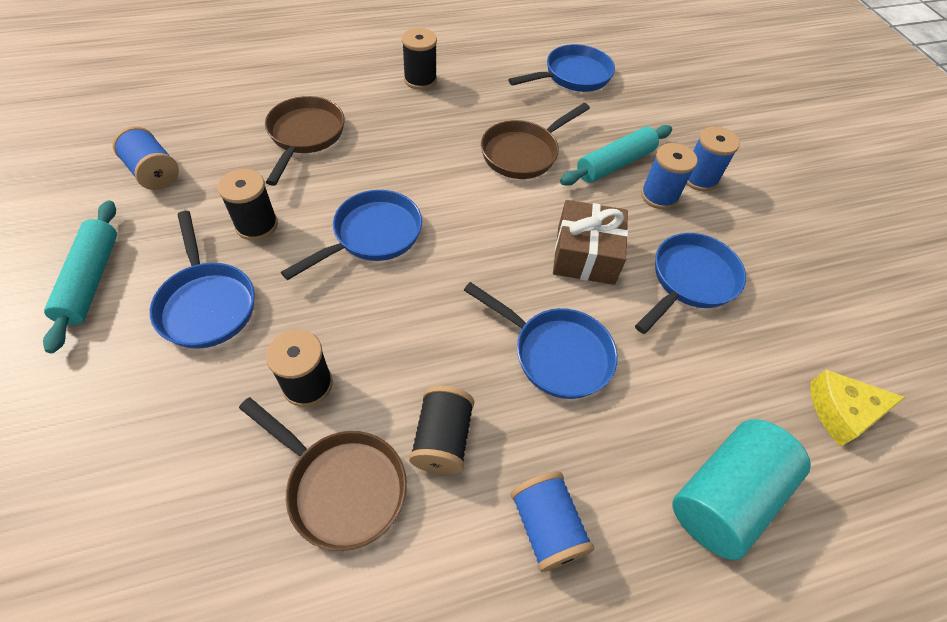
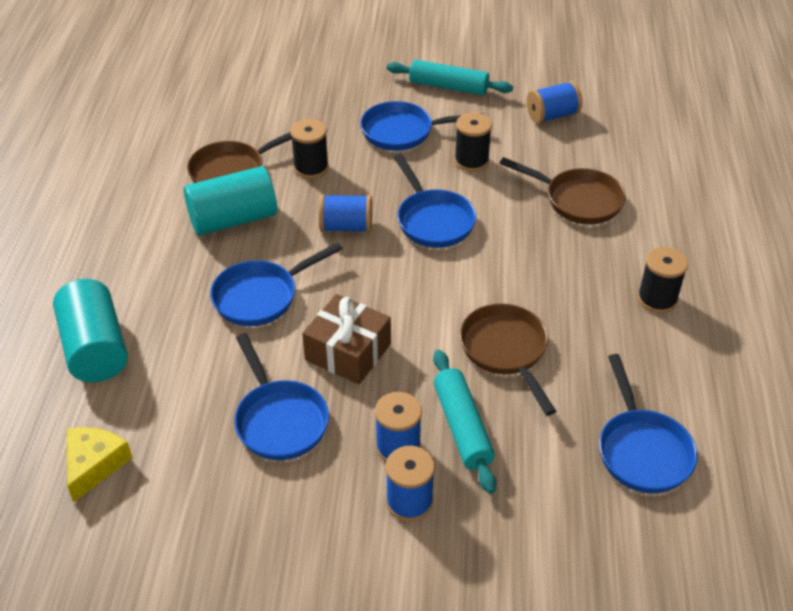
camera: 115 degrees right, 10 degrees down
black spool [409,386,474,475] -> turquoise cylinder [184,166,277,235]
blue spool [511,472,594,572] -> blue spool moved to [319,194,372,233]

